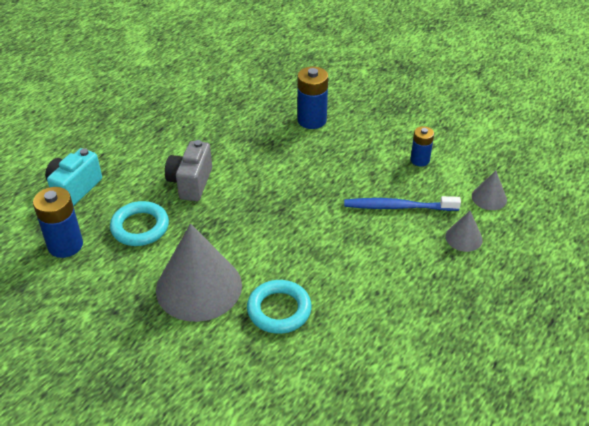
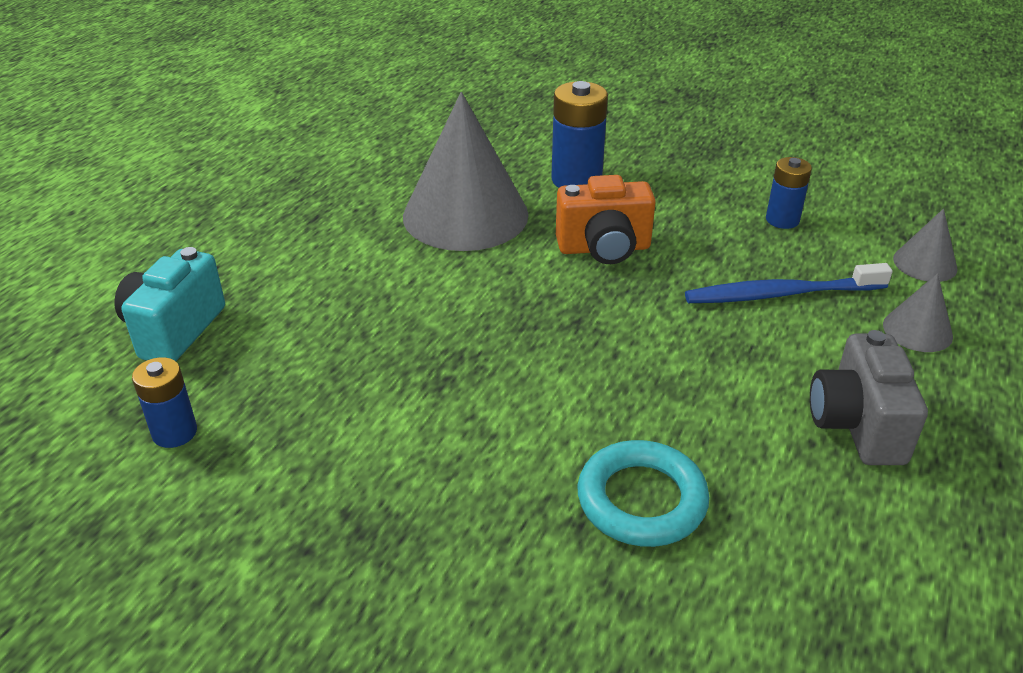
camera: 10 degrees left, 5 degrees down
blue battery [33,187,83,258] -> blue battery [132,357,197,448], size x0.62
turquoise ring [110,201,169,246] -> none
grey cone [156,223,242,322] -> grey cone moved to [403,92,529,251]
grey camera [165,140,212,201] -> grey camera moved to [810,330,928,465]
none -> orange camera [556,175,656,264]

